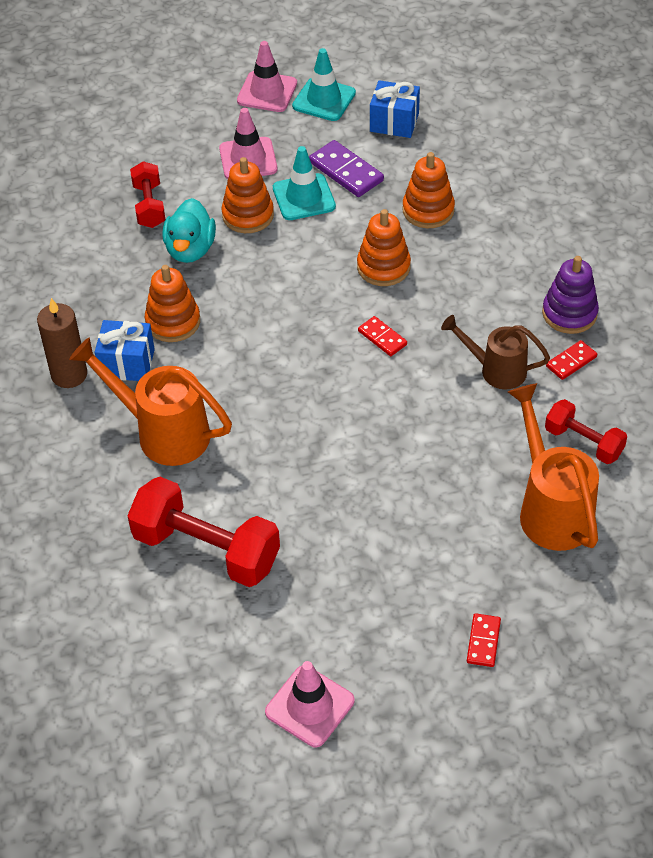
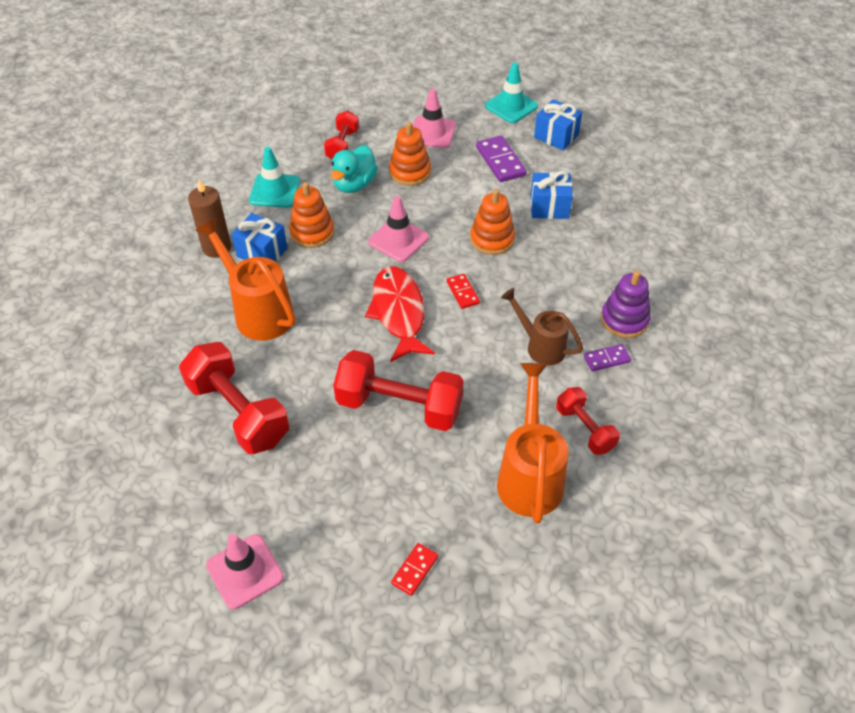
camera: 20 degrees right, 0 degrees up
pink traffic cone [237,41,297,112] -> pink traffic cone moved to [368,196,429,262]
turquoise traffic cone [273,146,336,220] -> turquoise traffic cone moved to [249,147,300,208]
orange stacking toy [402,152,455,228] -> blue gift [530,171,573,219]
red domino [546,340,597,380] -> purple domino [584,344,631,371]
none -> red dumbbell [333,350,464,431]
none -> red fish [365,266,435,362]

